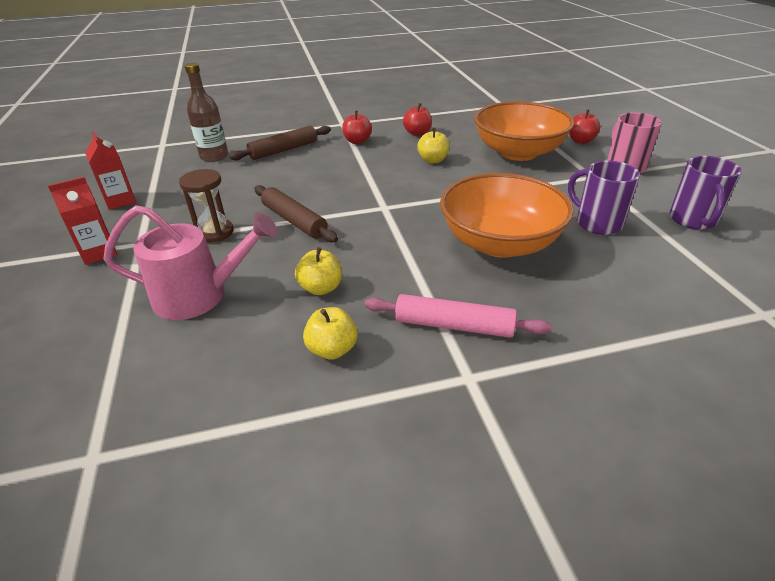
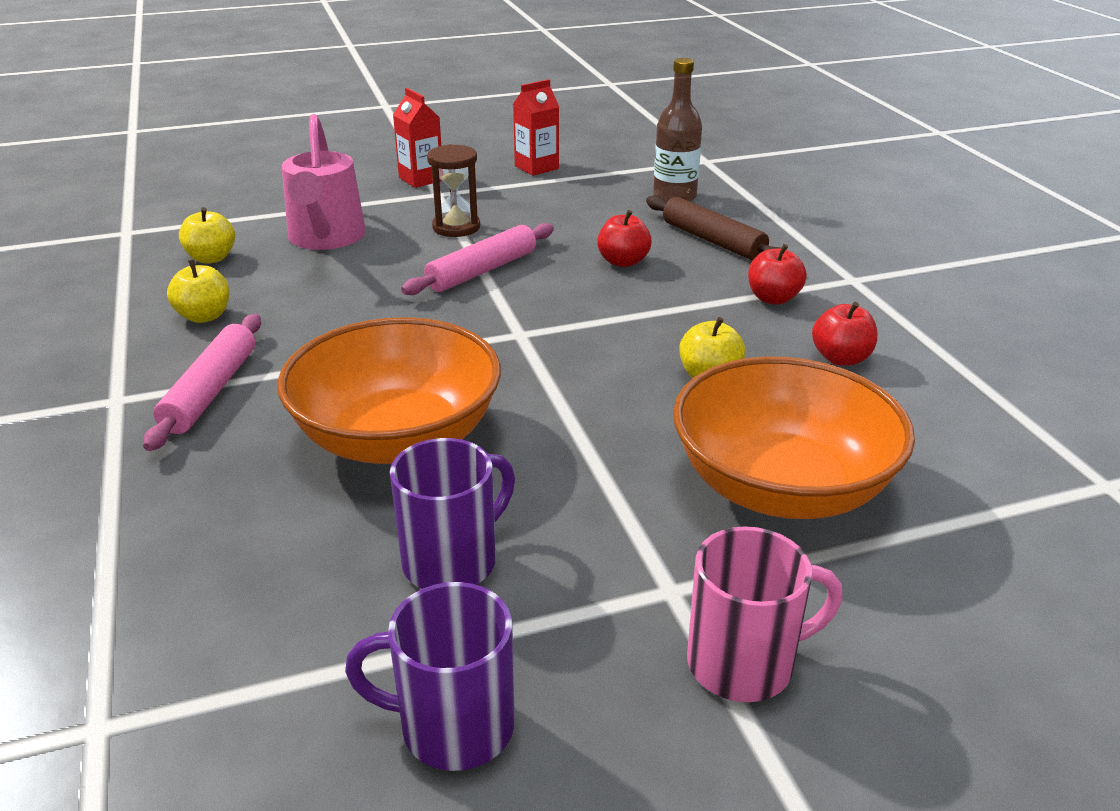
camera: 85 degrees right, 5 degrees down
brown rolling pin [254,185,338,242] -> pink rolling pin [401,223,554,295]
yellow apple [295,247,342,295] -> yellow apple moved to [179,207,235,264]
red apple [569,109,600,144] -> red apple moved to [597,210,652,267]

